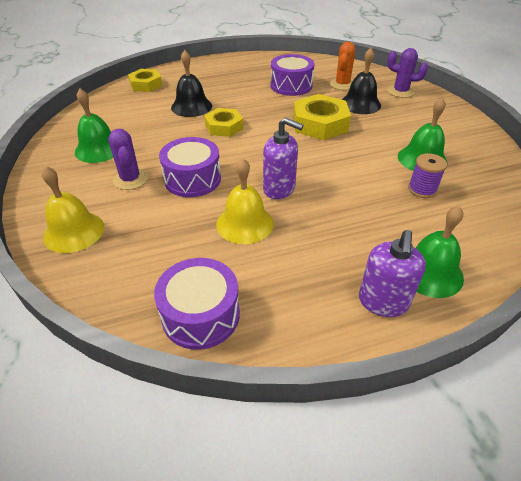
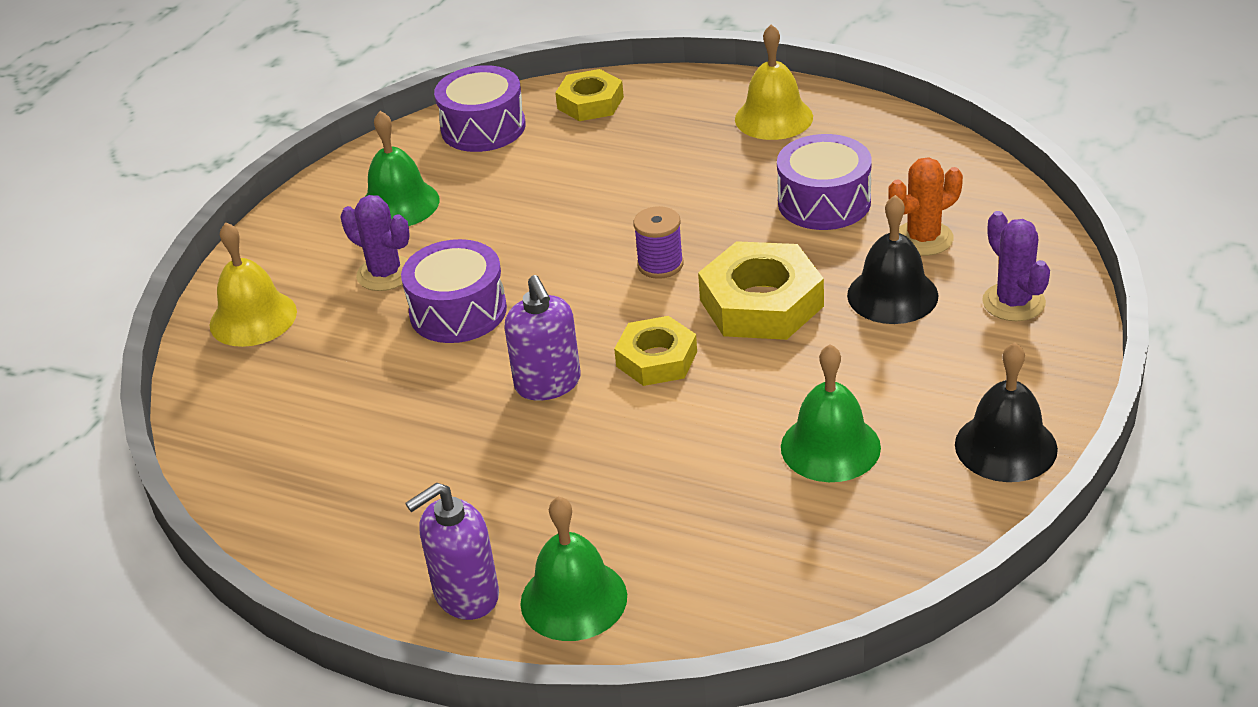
camera: 45 degrees right, 5 degrees down
purple cactus [108,129,148,190] -> purple cactus turned 75 degrees counterclockwise [340,195,410,291]
purple drum [154,258,240,350] -> purple drum moved to [434,65,526,152]
black bell [171,50,212,117] -> black bell moved to [955,343,1058,482]
yellow nut [204,108,244,137] -> yellow nut moved to [614,316,697,386]
yellow bell [216,158,274,244] -> yellow bell moved to [735,24,813,140]
purple spool [408,153,447,198] -> purple spool moved to [633,206,683,279]

